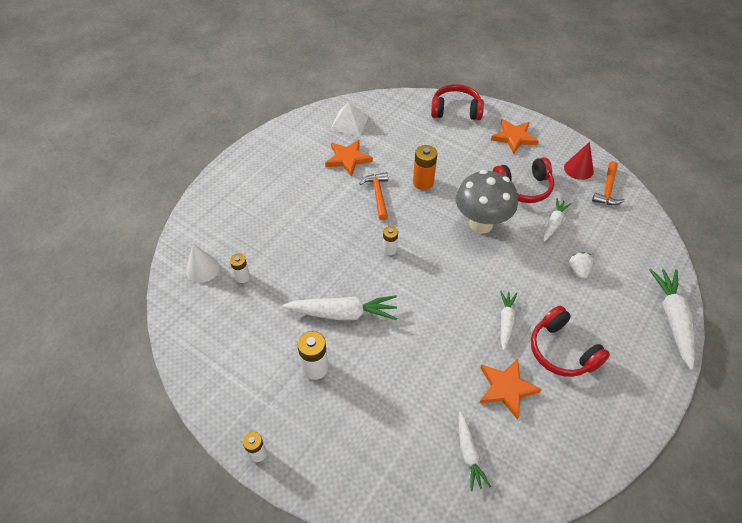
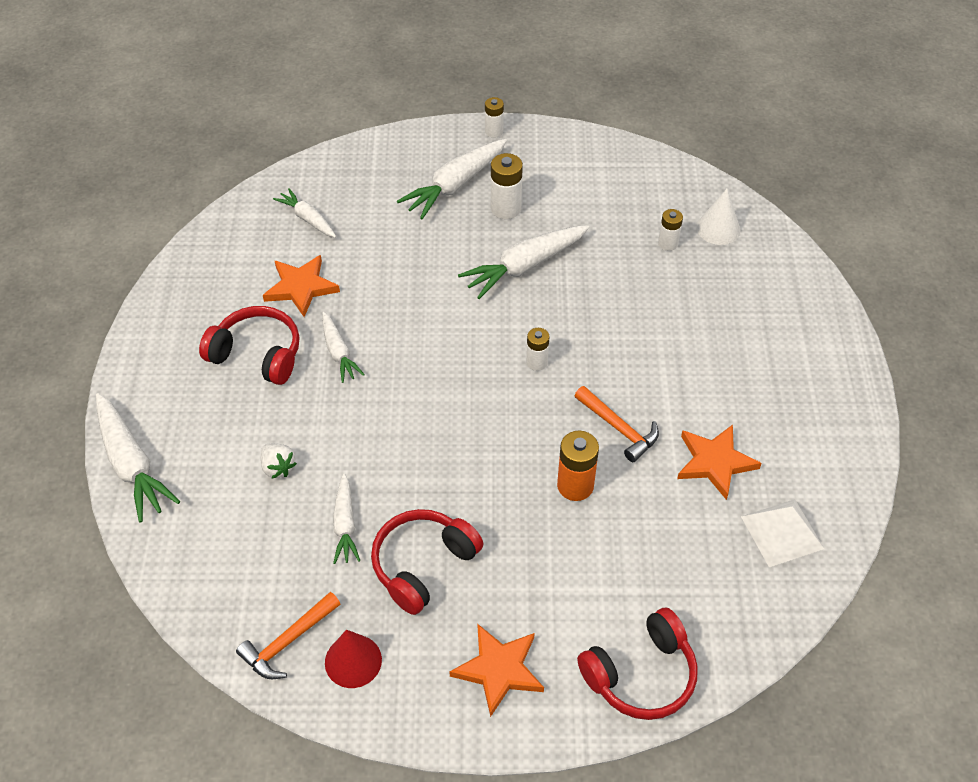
camera: 145 degrees right, 0 degrees up
grey mushroom [456,170,518,234] -> none
orange hammer [592,161,625,205] -> orange hammer turned 120 degrees counterclockwise [236,592,340,679]
none -> white carrot [397,139,507,219]

